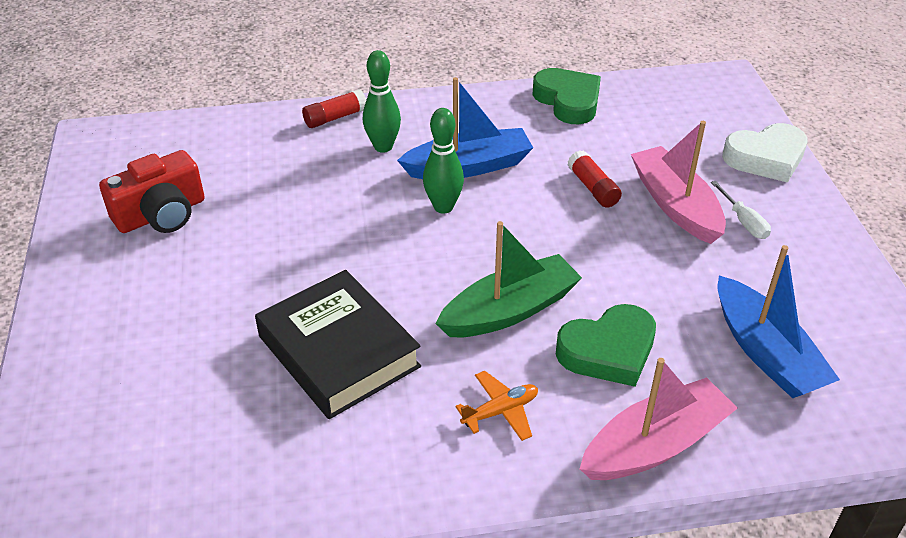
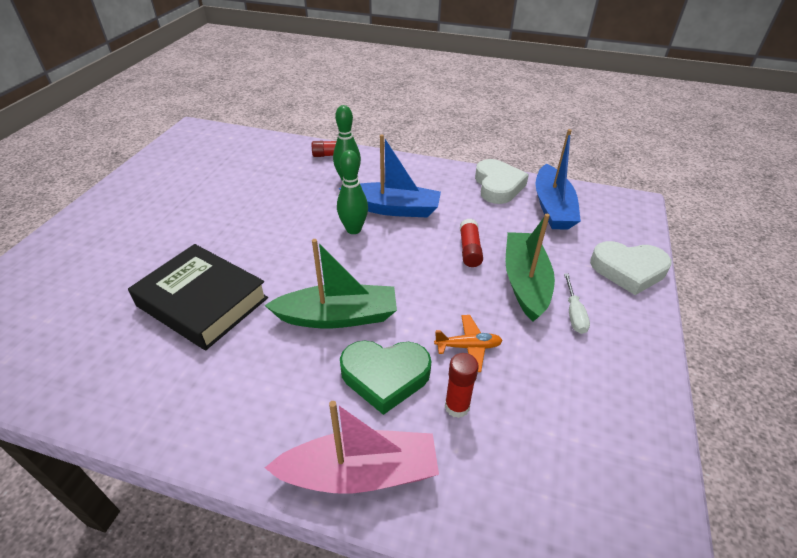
camera: 25 degrees right, 0 degrees up
red camera [99,150,205,233] -> none
black book [255,270,421,419] -> black book turned 45 degrees counterclockwise [128,244,268,350]
orange plane [456,371,538,441] -> orange plane moved to [434,315,503,372]
green heart [533,68,601,124] -> white heart [475,159,529,204]
pink boat [631,121,726,244] -> green boat [506,214,555,322]
blue boat [717,245,840,398] -> blue boat moved to [536,129,581,230]
none -> red glue stick [445,353,479,418]

